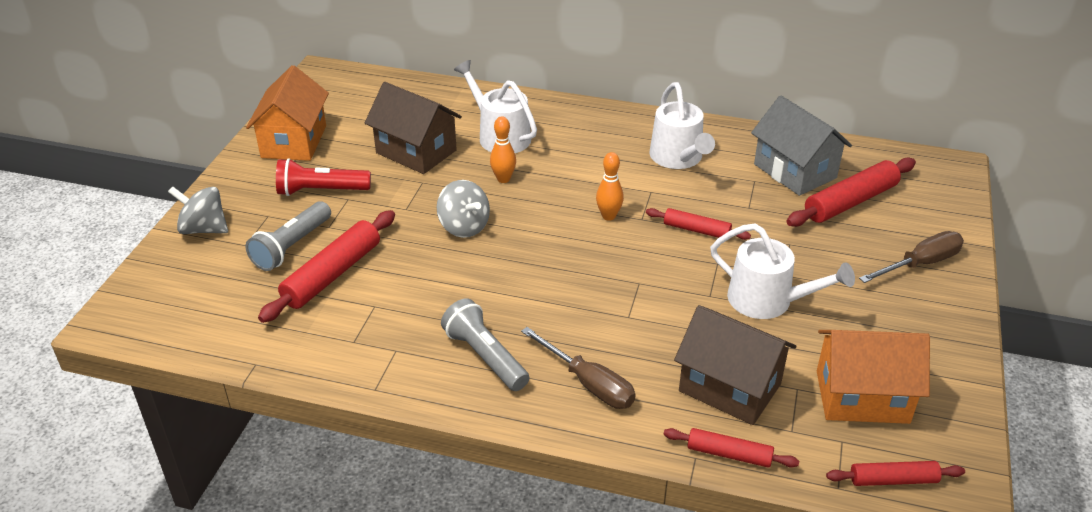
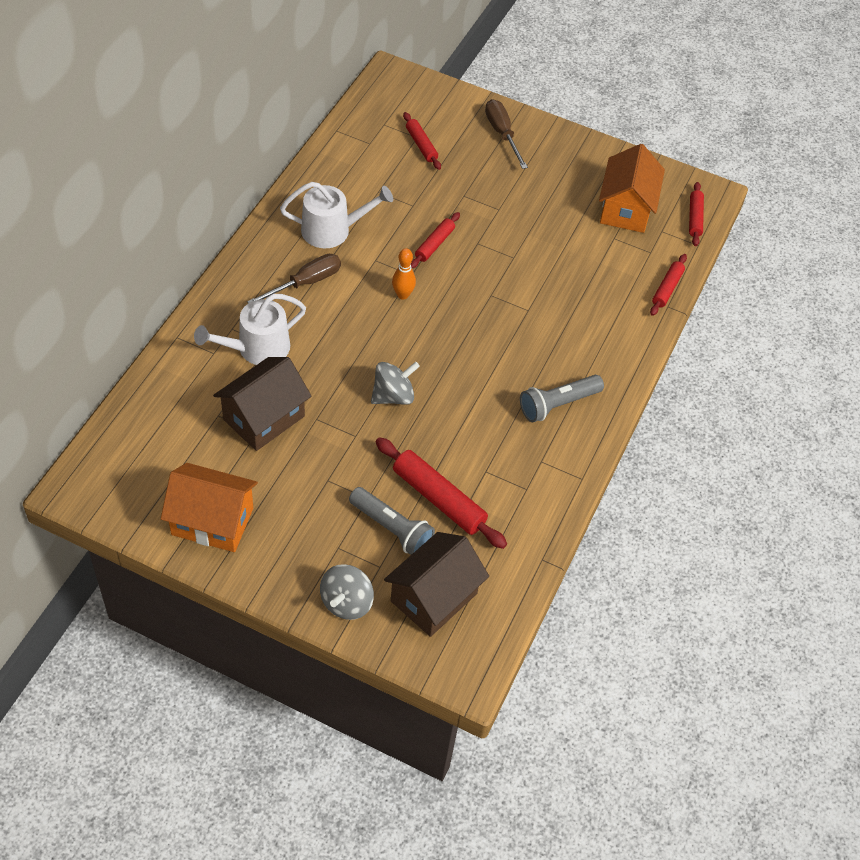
camera: 85 degrees left, 15 degrees up
red flashlight [276,158,371,196] -> none
orange bowling pin [490,116,516,183] -> none
brown screwdriver [521,327,636,409] -> brown screwdriver moved to [247,254,341,303]
brown house [674,305,796,425] -> brown house moved to [384,532,489,637]
white watering can [710,224,855,319] -> none
grey house [751,96,852,196] -> none
red rolling pin [786,157,916,227] -> red rolling pin [403,112,441,170], size x0.59

